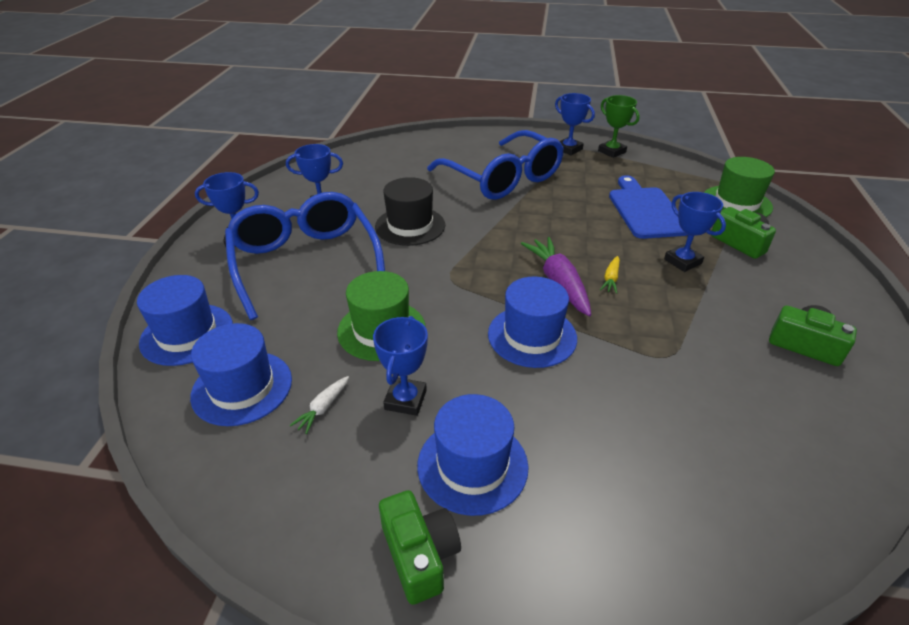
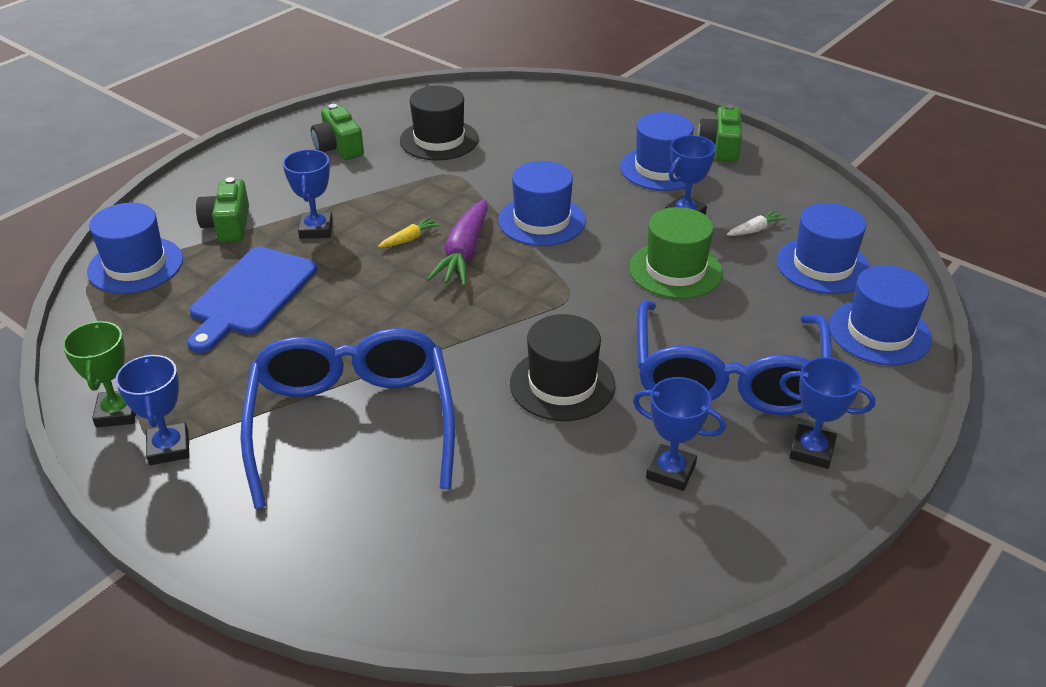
camera: 150 degrees left, 0 degrees up
green hat [704,157,775,217] -> blue hat [87,203,183,294]
none -> black hat [400,85,479,160]

